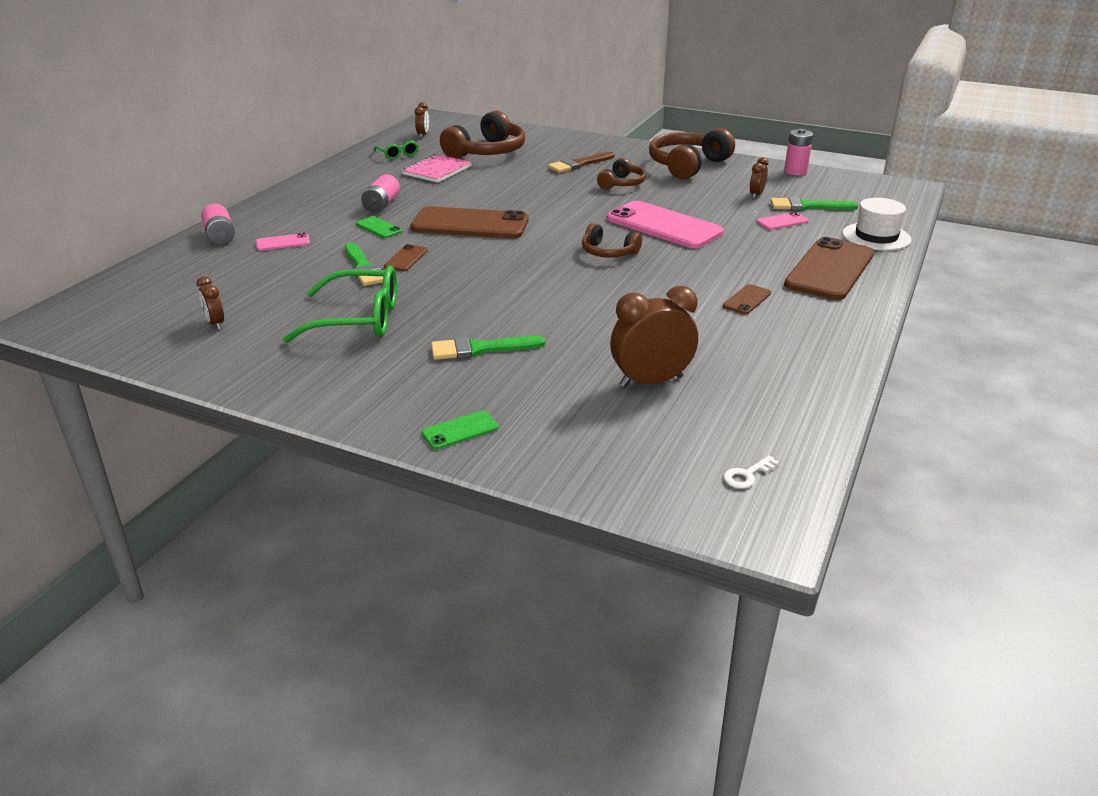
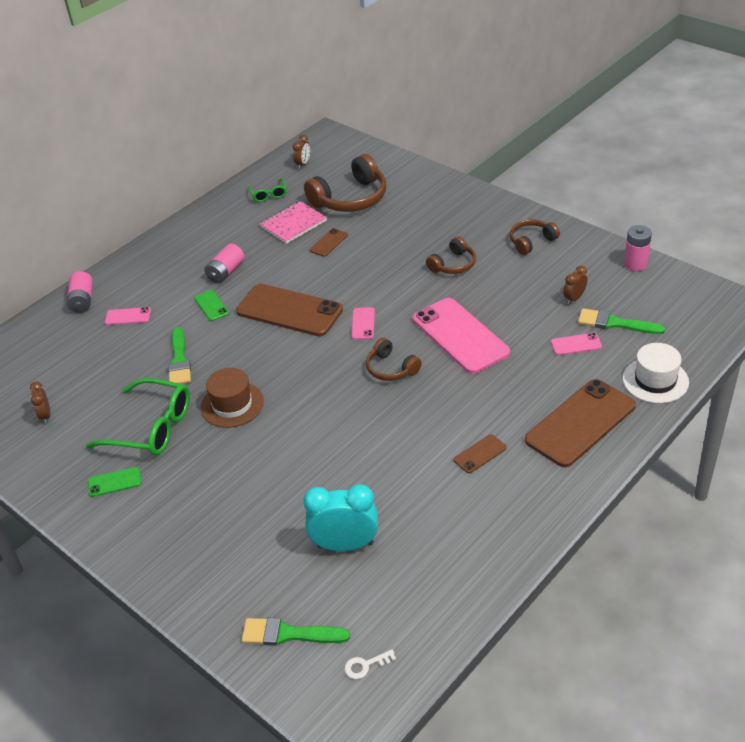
camera: 20 degrees right, 10 degrees up
brown phone [384,244,428,271] -> brown phone moved to [310,228,348,257]
green phone [421,411,499,450] -> green phone moved to [88,467,141,497]
green brush [431,336,545,360] -> green brush moved to [242,618,350,646]
brown brush [548,152,615,173] -> none
brown clock [610,286,698,388] -> turquoise clock [303,484,378,551]
brown headphones [649,128,735,179] -> brown headphones [510,219,560,255], size x0.56
none -> brown hat [201,368,264,428]
none -> pink phone [352,307,375,340]

